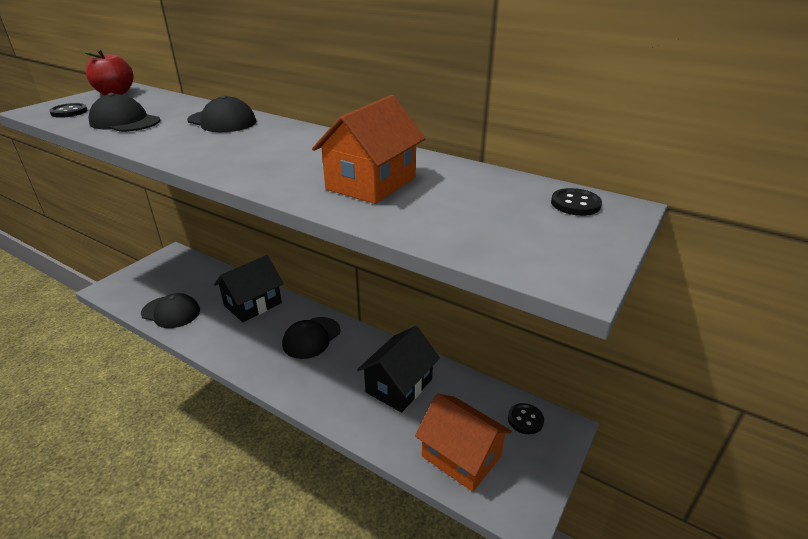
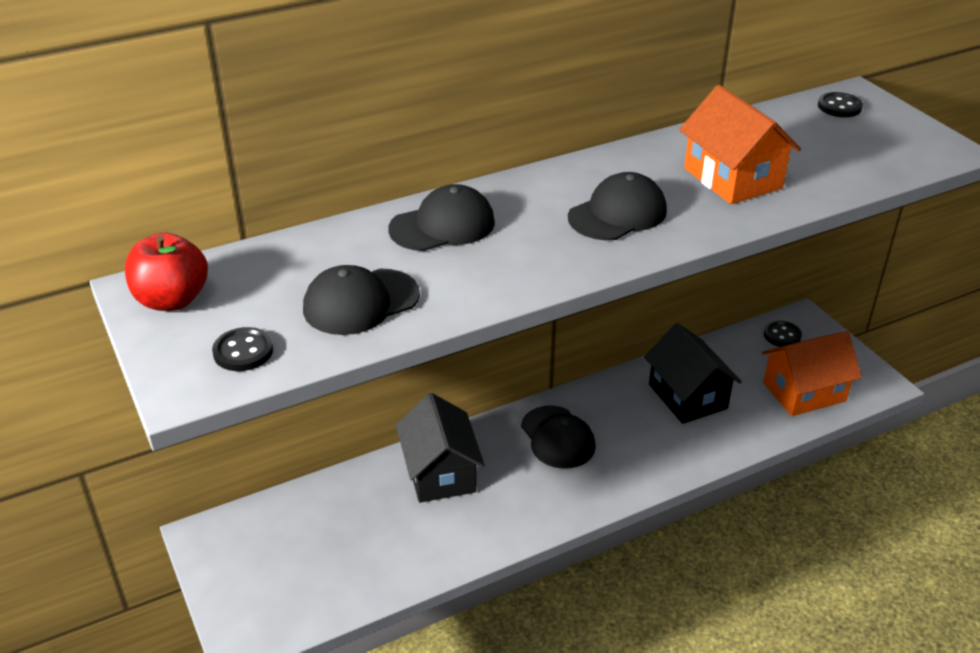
camera: 60 degrees left, 5 degrees up
black cap [141,293,200,328] -> black cap moved to [568,172,667,240]

